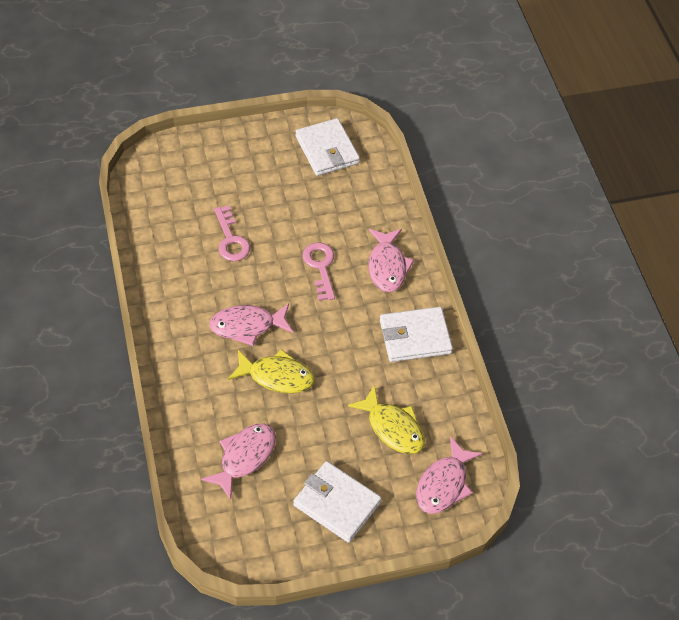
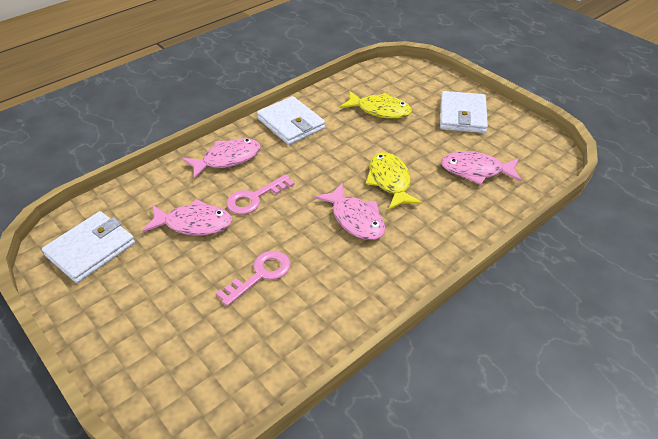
camera: 115 degrees left, 10 degrees down
yellow fish [348,385,425,454] -> yellow fish turned 90 degrees clockwise [340,91,412,119]
pink fish [416,436,483,514] -> pink fish moved to [142,199,232,236]

